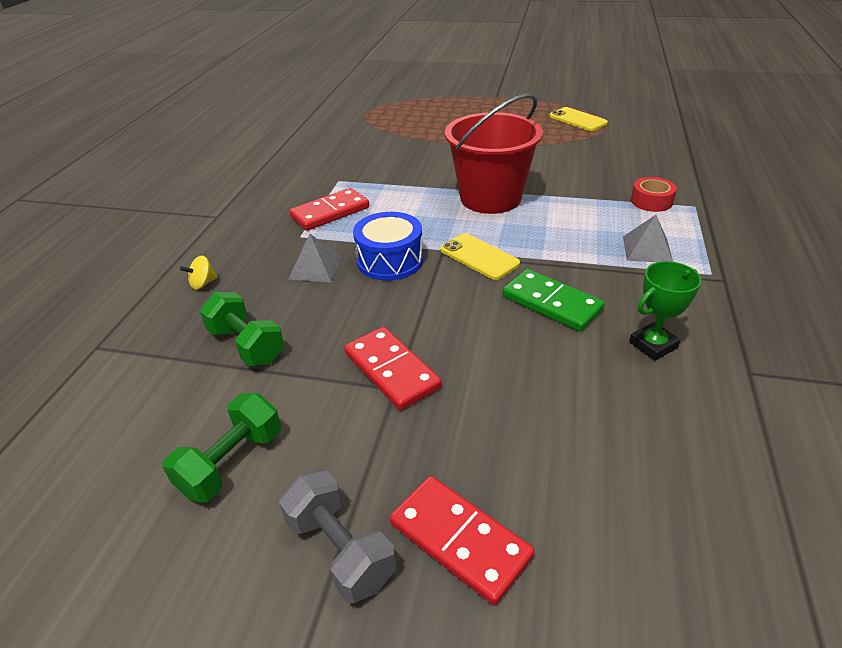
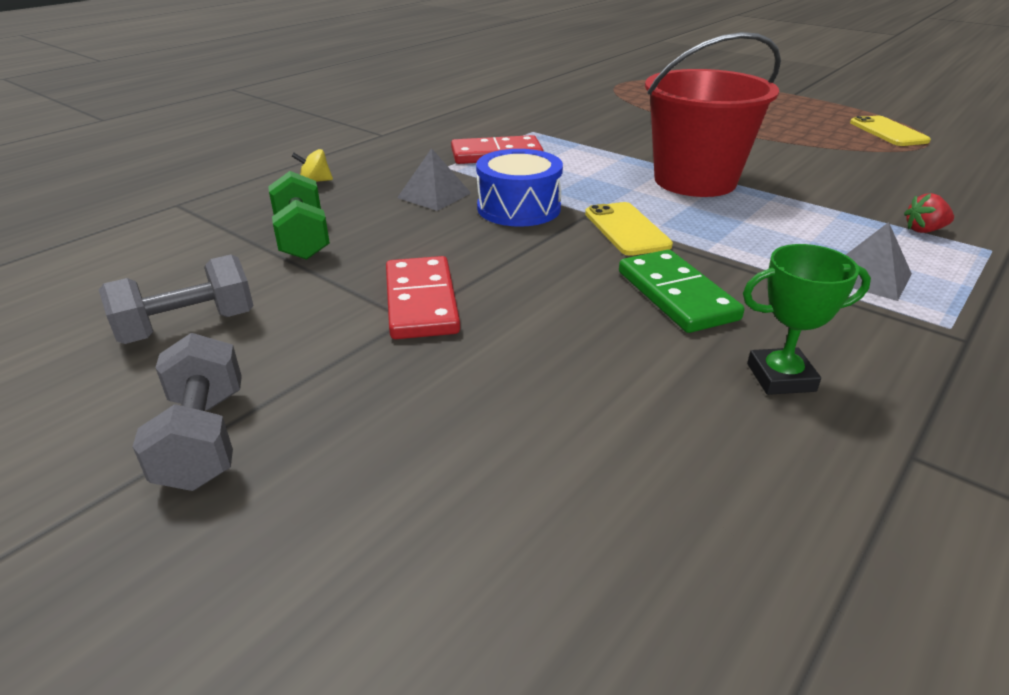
camera: 25 degrees right, 5 degrees down
green dumbbell [162,393,281,503] -> grey dumbbell [99,254,254,344]
red domino [390,476,535,605] -> none
red tape [631,177,677,212] -> red strawberry [904,193,954,233]

